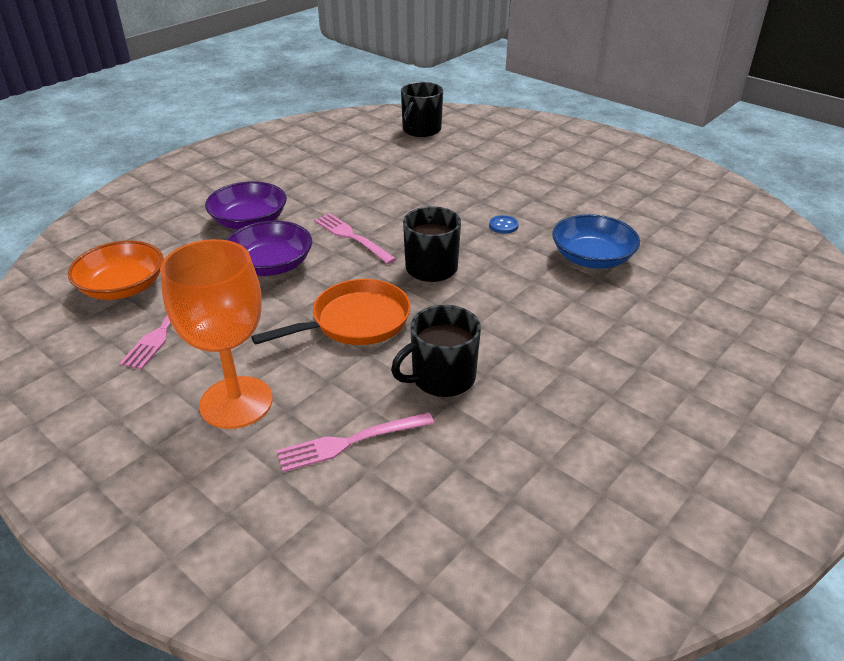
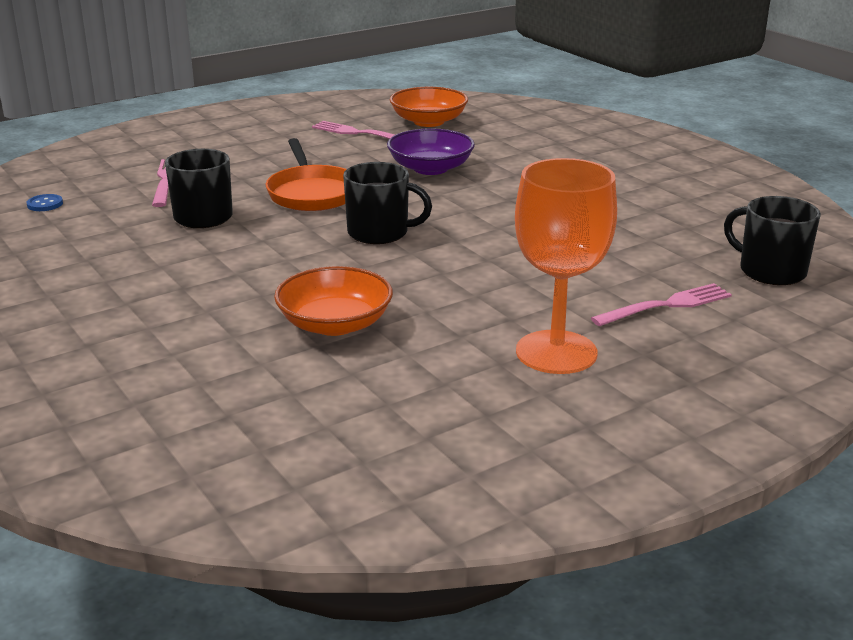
camera: 105 degrees right, 10 degrees down
orange goblet [160,239,273,429] -> orange goblet moved to [515,158,617,374]
purple bowl [205,181,287,229] -> none
pink fork [314,213,396,264] -> pink fork moved to [591,283,732,326]
blue button [489,215,519,234] -> blue button moved to [27,194,63,211]
blue bowl [552,214,640,269] -> orange bowl [274,266,393,336]

